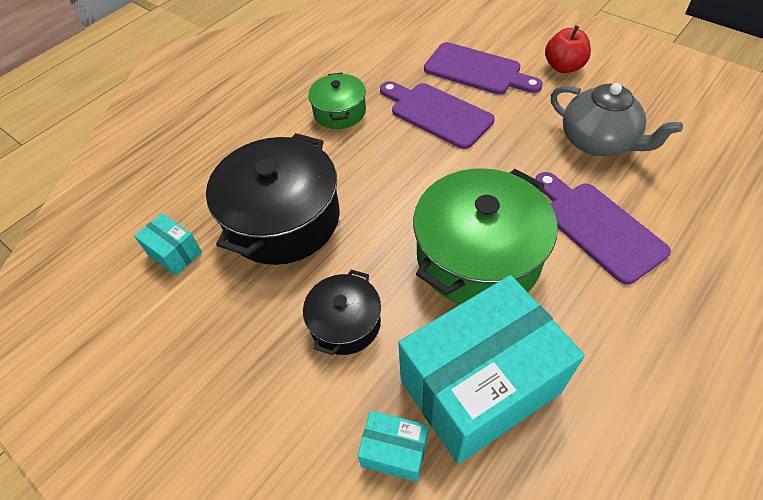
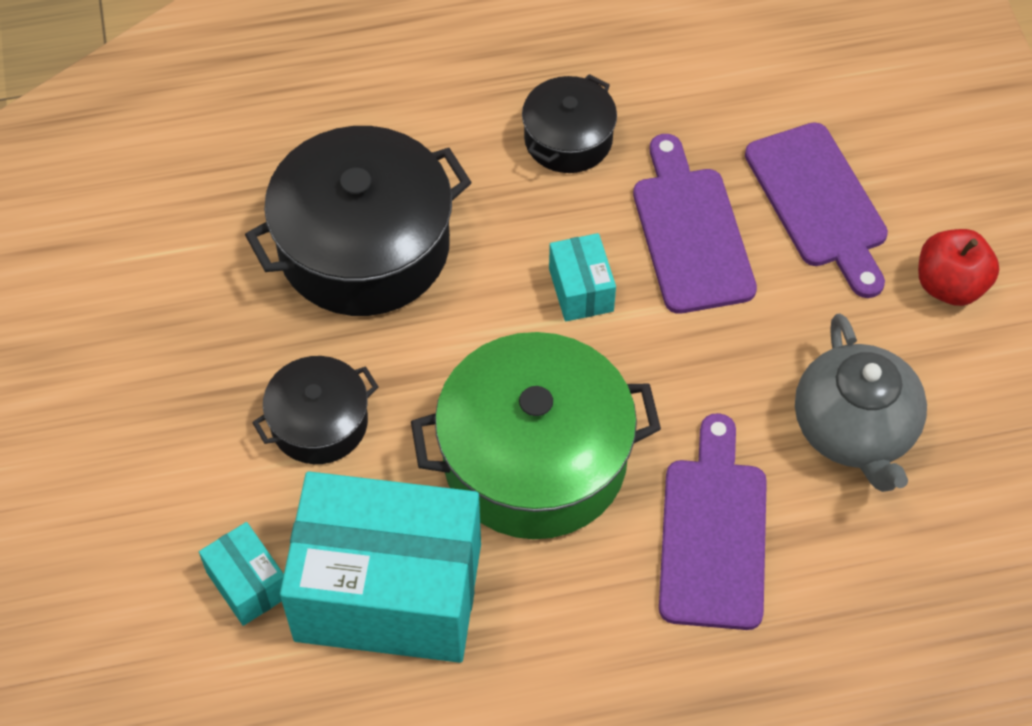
camera: 35 degrees right, 5 degrees up
turquoise box [134,213,202,276] -> turquoise box moved to [549,233,616,321]
green pot [308,73,366,129] -> black pot [522,74,617,173]

